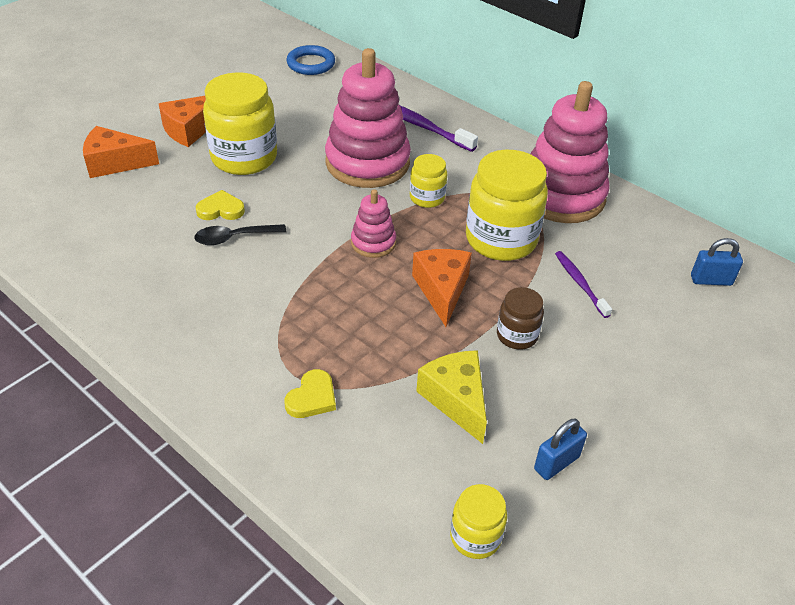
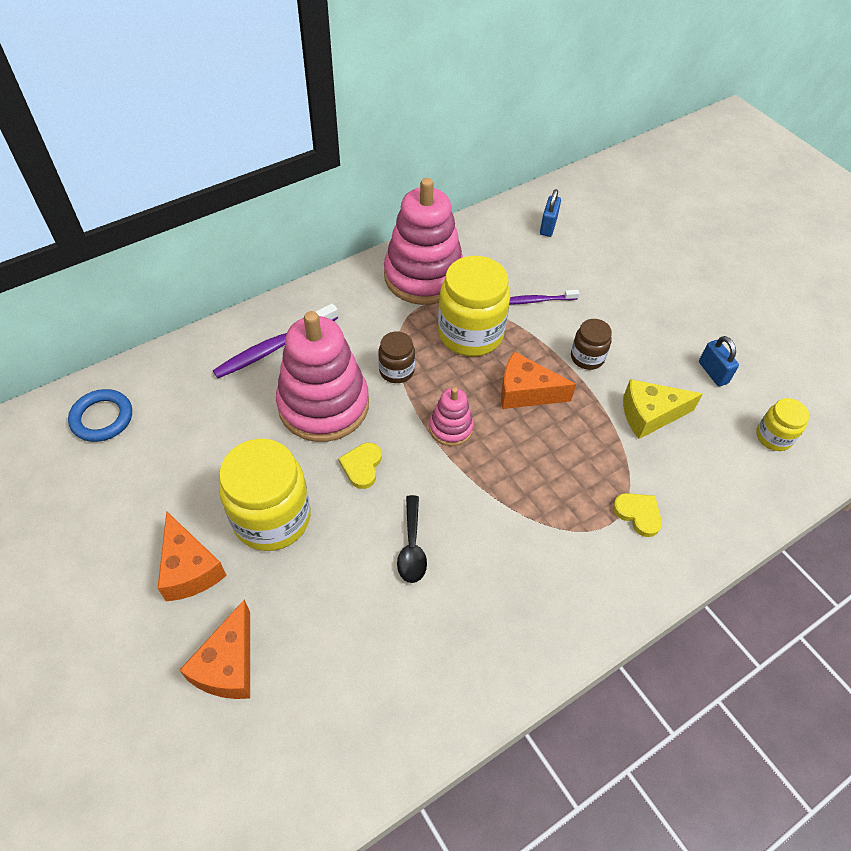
camera: 75 degrees left, 10 degrees up
yellow heart [195,190,245,220] -> yellow heart moved to [339,443,382,489]
yellow jar [410,154,447,208] -> brown jar [378,331,415,383]

